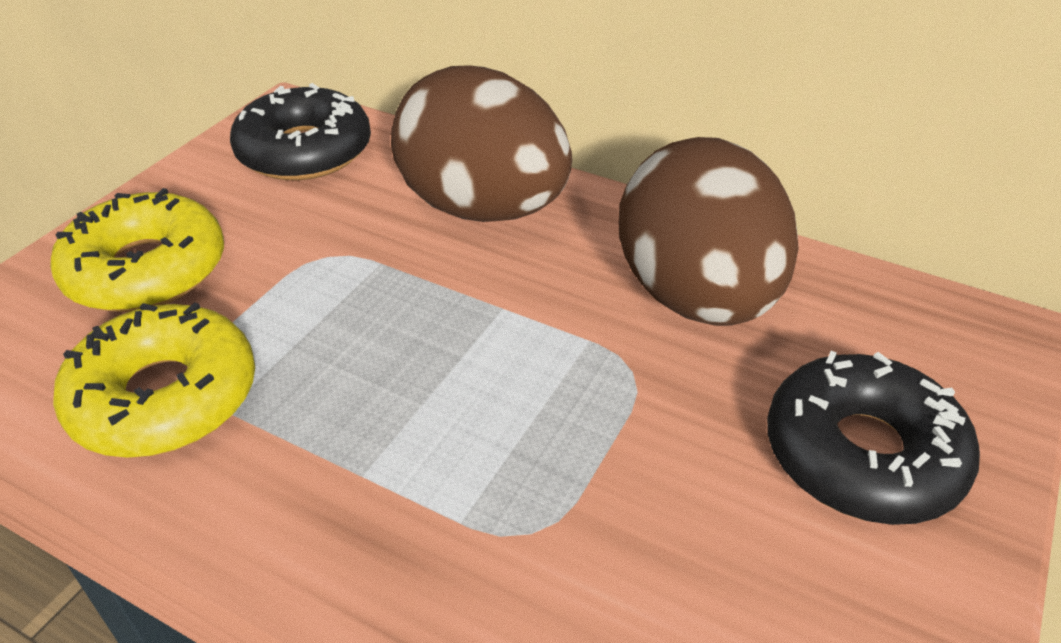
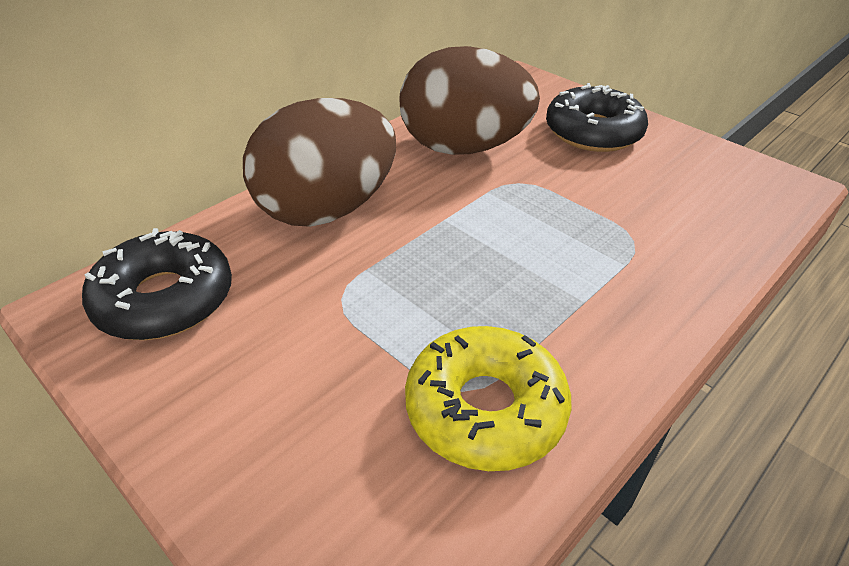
camera: 75 degrees left, 0 degrees up
yellow donut [50,188,224,312] -> none

